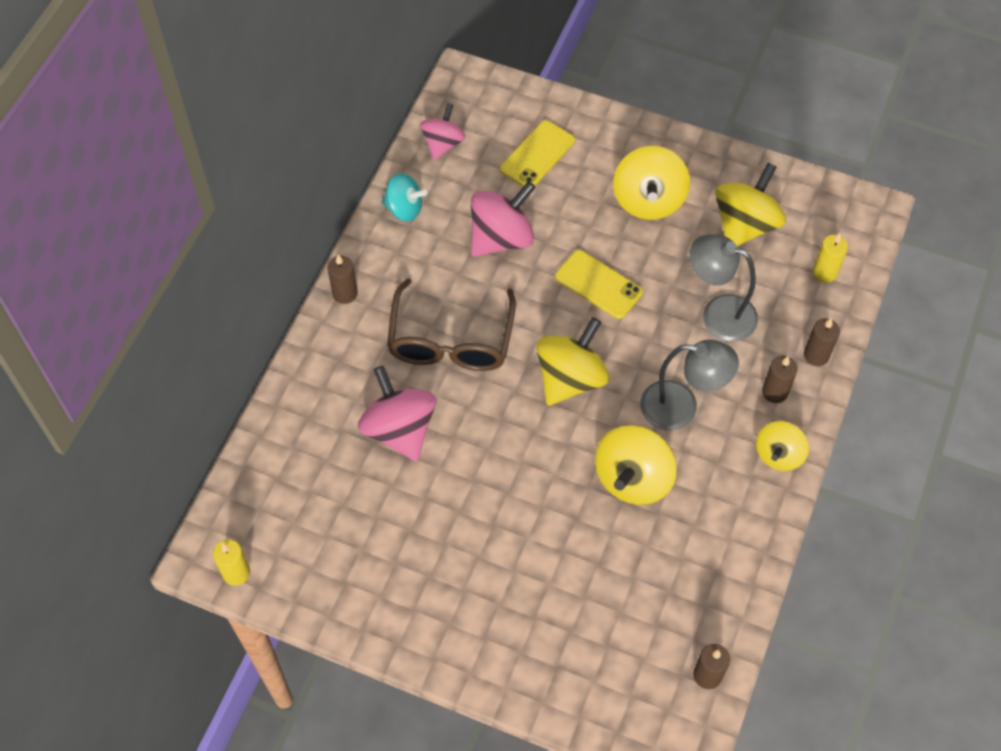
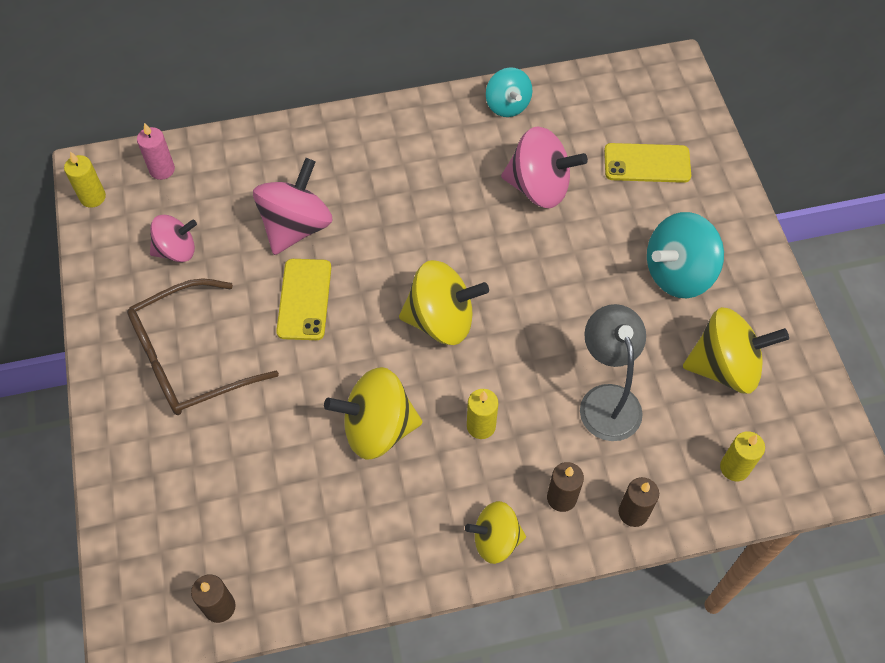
camera: 55 degrees right, 0 degrees up
brown candle [327,255,358,304] -> none
brown glasses [387,278,516,371] -> brown glasses moved to [127,278,279,415]
pink spinning top [420,103,466,160] -> pink spinning top moved to [150,215,197,262]
yellow phone [555,250,643,319] -> yellow phone moved to [276,259,331,340]
yellow spinning top [613,146,690,220] -> turquoise spinning top [647,212,724,298]
grey lamp [640,340,739,430] -> yellow candle [467,389,498,439]
none -> pink candle [137,123,175,180]

